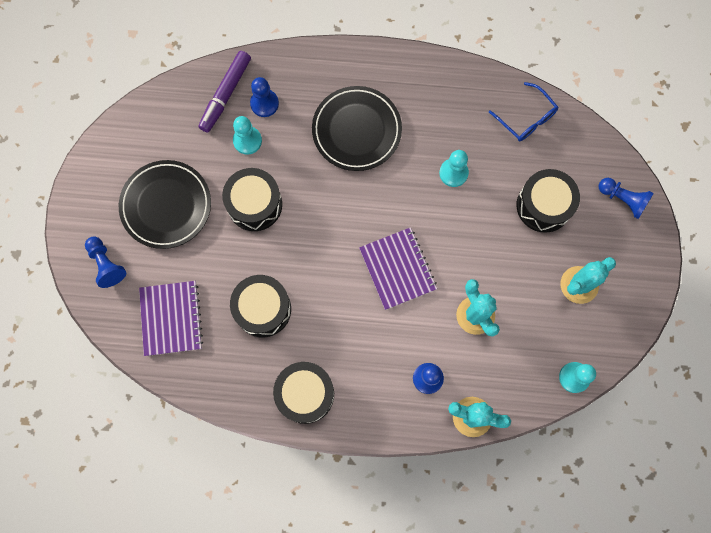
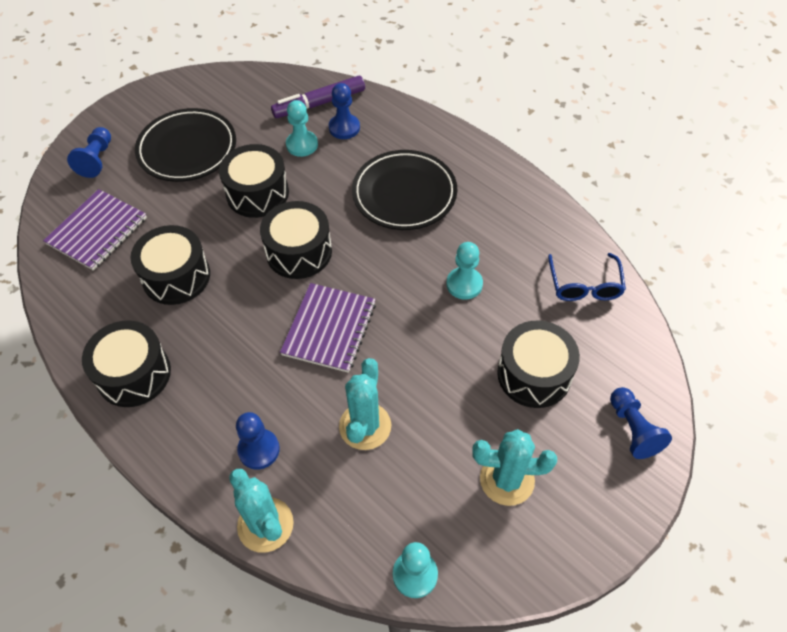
camera: 40 degrees right, 20 degrees down
none -> black drum [260,201,332,279]

